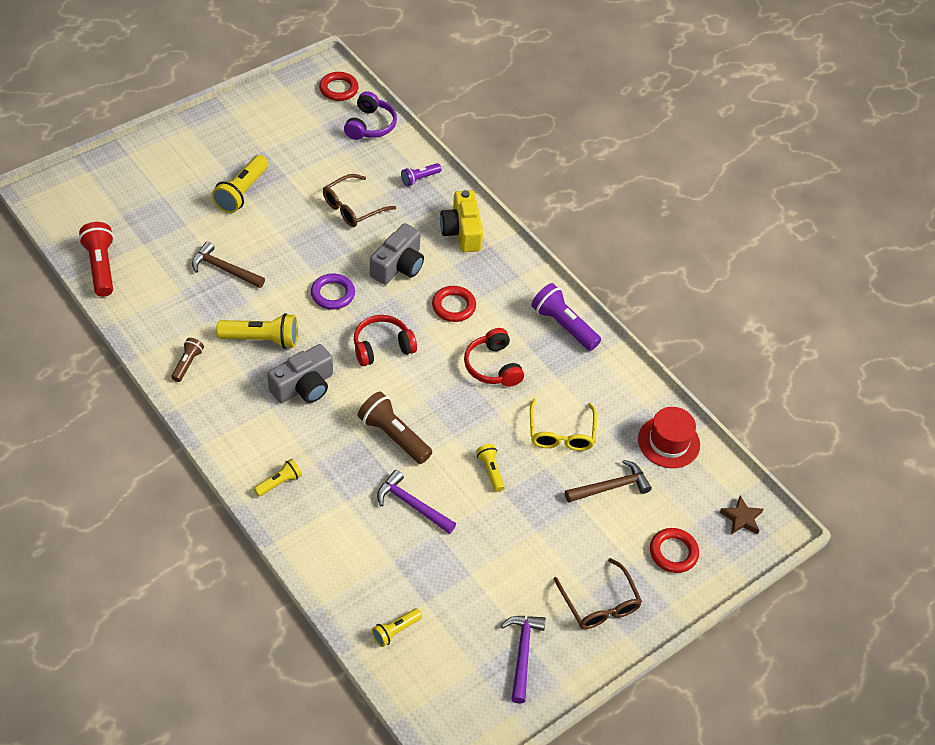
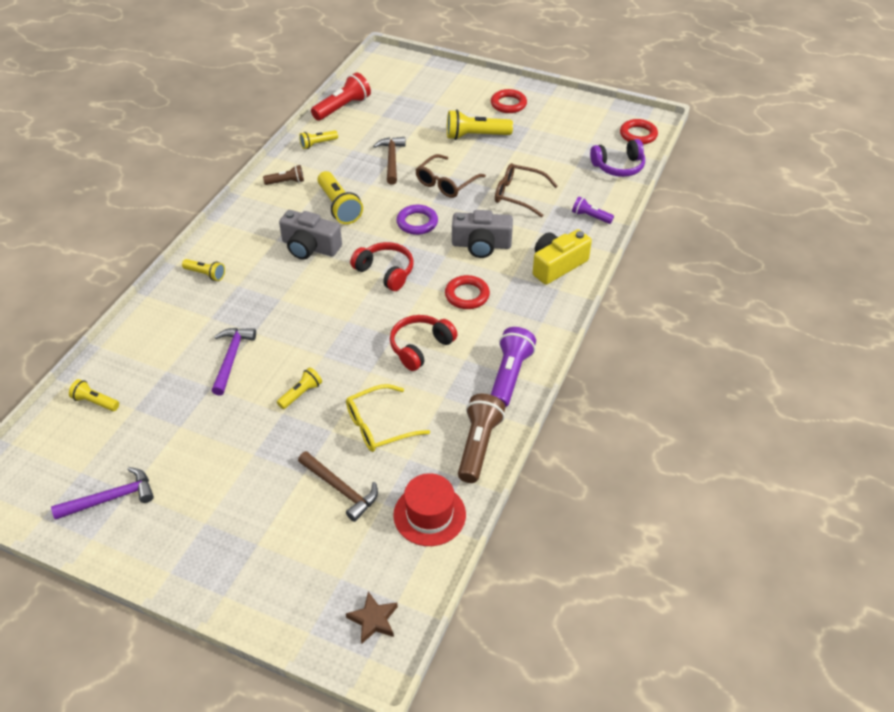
camera: 65 degrees right, 5 degrees down
brown flashlight [358,392,432,464] -> brown flashlight moved to [458,394,505,483]
brown glasses [554,558,642,629] -> brown glasses moved to [415,154,486,198]
red ring [650,528,699,573] -> red ring moved to [491,89,527,113]
none -> yellow flashlight [299,130,338,149]

